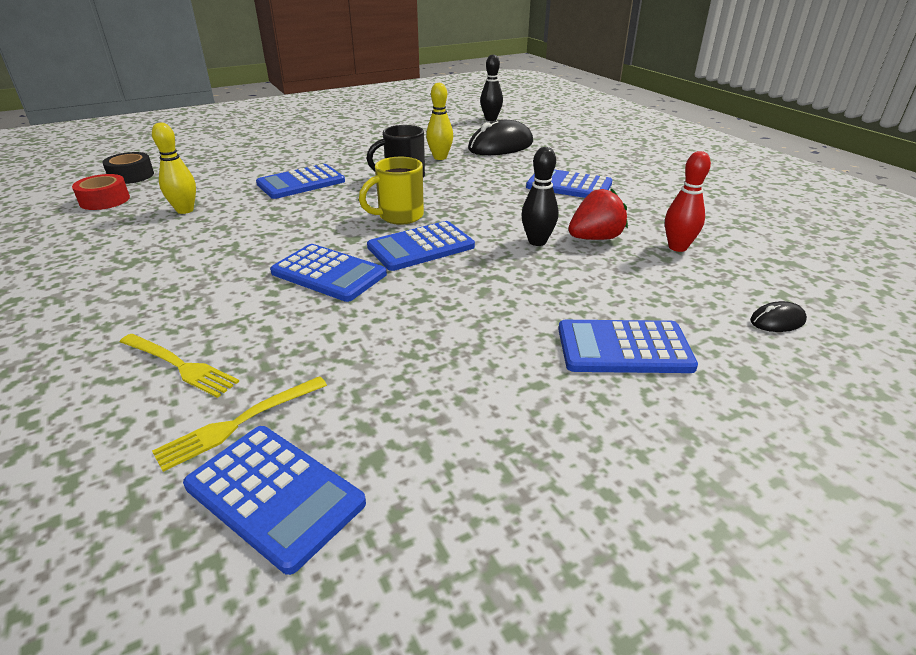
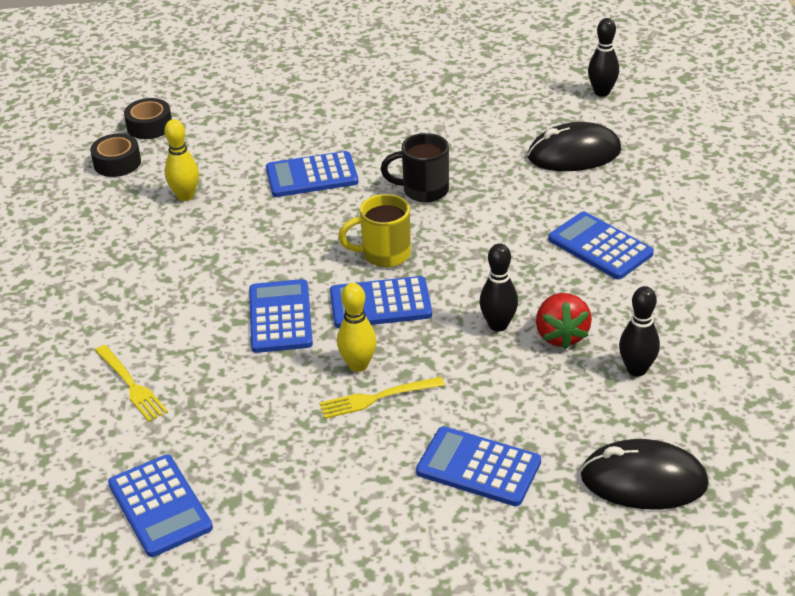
camera: 25 degrees right, 5 degrees up
red tape [72,174,130,210] -> black tape [90,134,141,177]
yellow fork [152,376,327,472] -> yellow fork moved to [319,377,445,419]
blue calculator [270,244,387,302] -> blue calculator turned 150 degrees counterclockwise [249,279,313,353]
yellow bowling pin [426,83,453,160] -> yellow bowling pin moved to [337,283,377,372]
red strawberry [568,188,628,240] -> red strawberry turned 90 degrees clockwise [536,293,592,349]
red bowling pin [665,151,711,252] -> black bowling pin [619,286,660,376]
black mouse [750,301,807,332] -> black mouse [580,439,709,509], size x2.19

